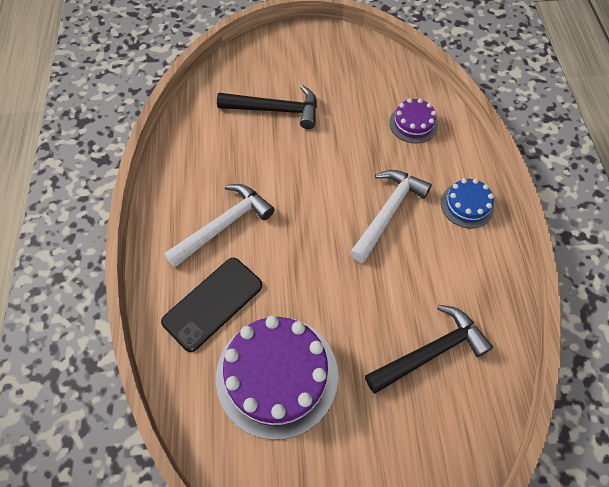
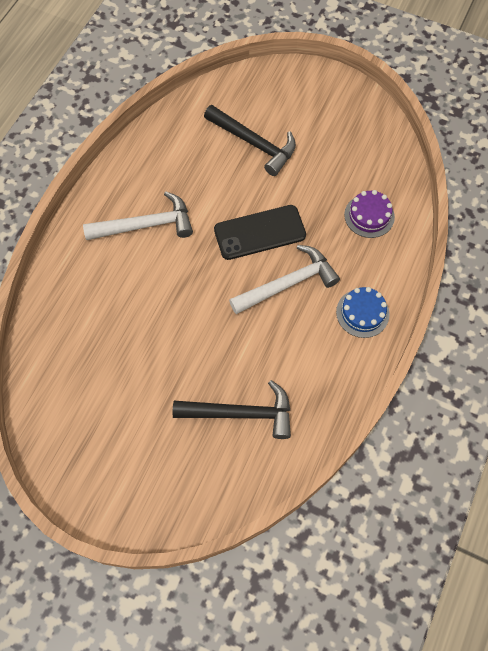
camera: 30 degrees right, 5 degrees up
black phone [161,258,262,352] -> black phone moved to [214,205,306,260]
purple cake [216,316,338,440] -> none

